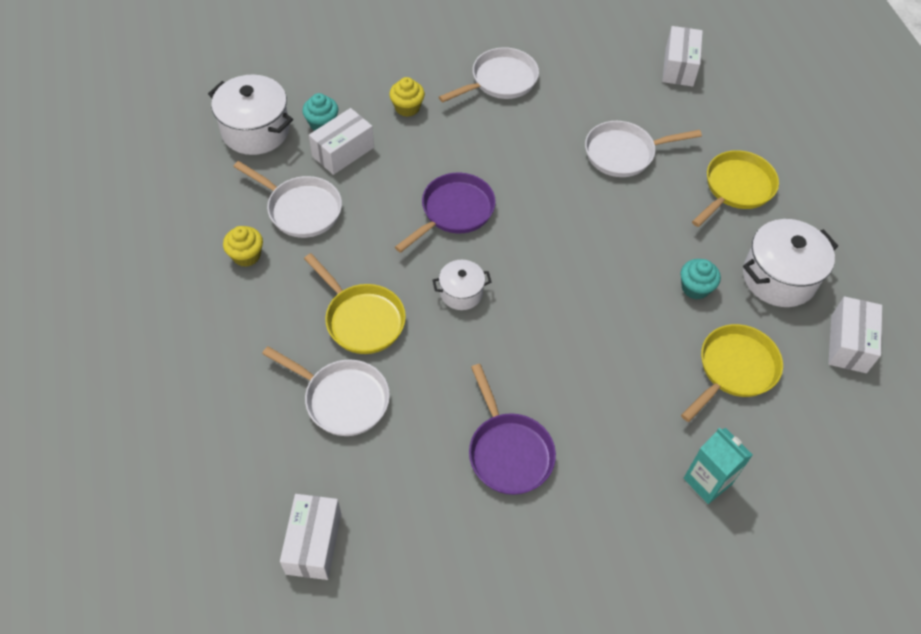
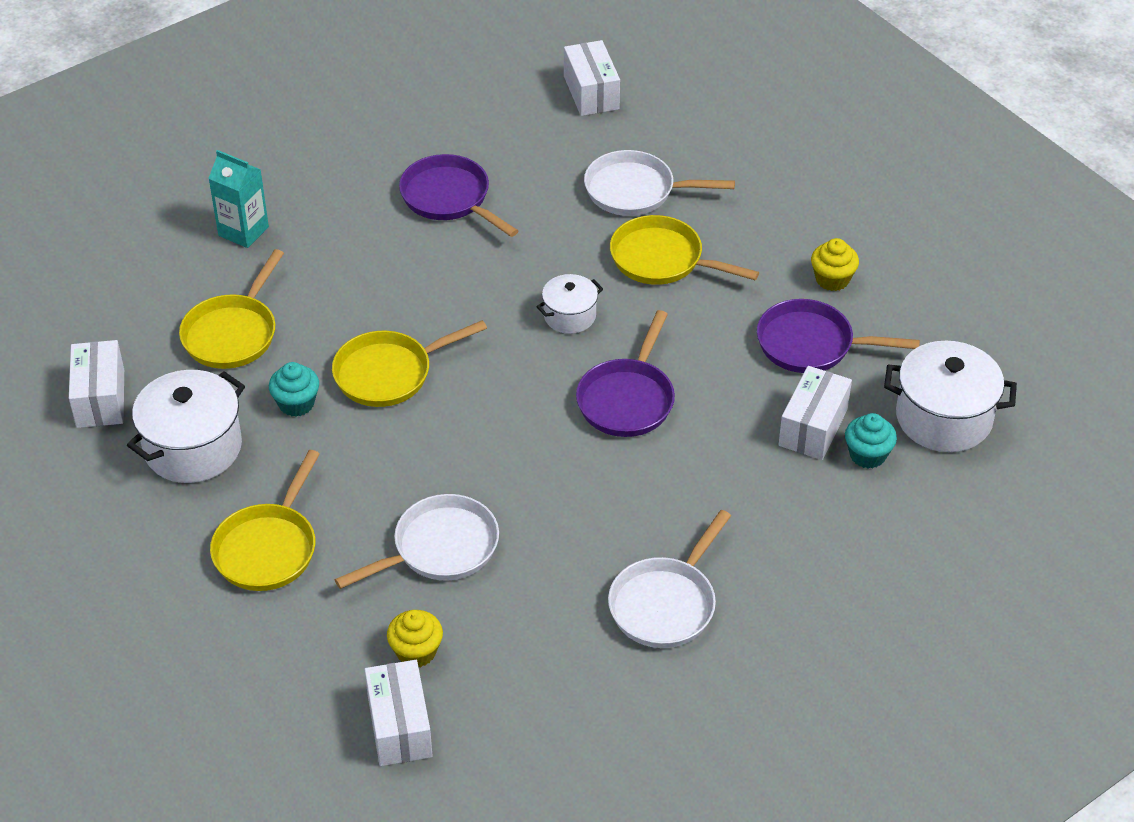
camera: 160 degrees right, 10 degrees down
white pan [234,161,342,238] -> purple pan [757,299,920,373]
yellow cupcake [389,77,425,117] -> yellow cupcake moved to [387,610,443,667]
none -> yellow pan [332,320,487,407]

